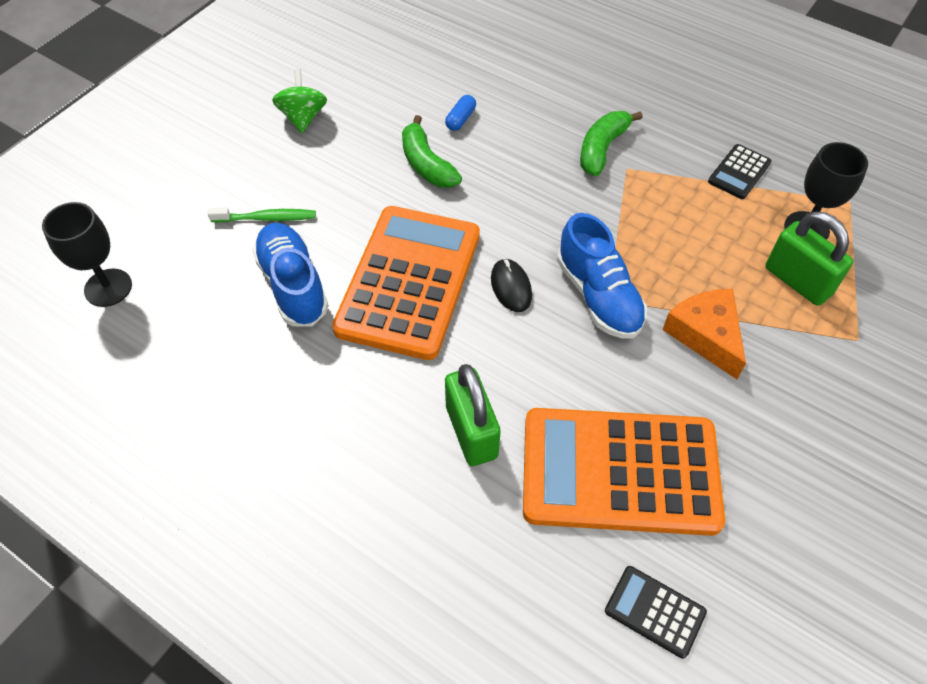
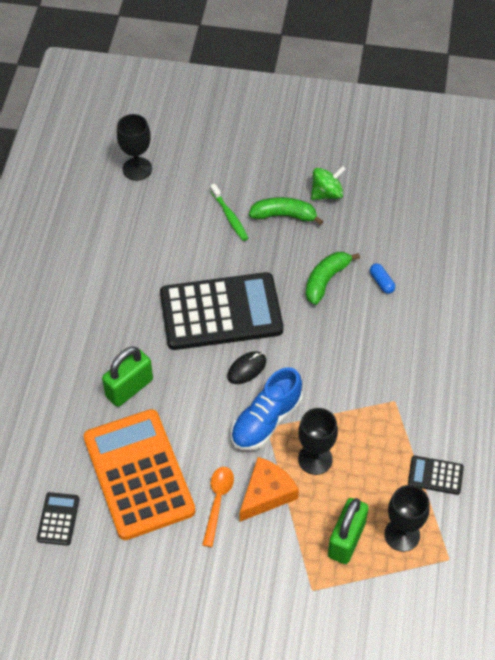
camera: 65 degrees right, 0 degrees up
blue shoe [252,223,329,327] -> none
orange calculator [332,206,480,360] -> black calculator [160,272,283,350]
blue capsule [445,95,476,131] -> blue capsule turned 60 degrees clockwise [370,264,395,294]
green banana [580,111,643,176] -> green banana moved to [249,197,323,225]
none -> orange spoon [202,467,234,547]
none -> black goblet [298,408,338,475]

